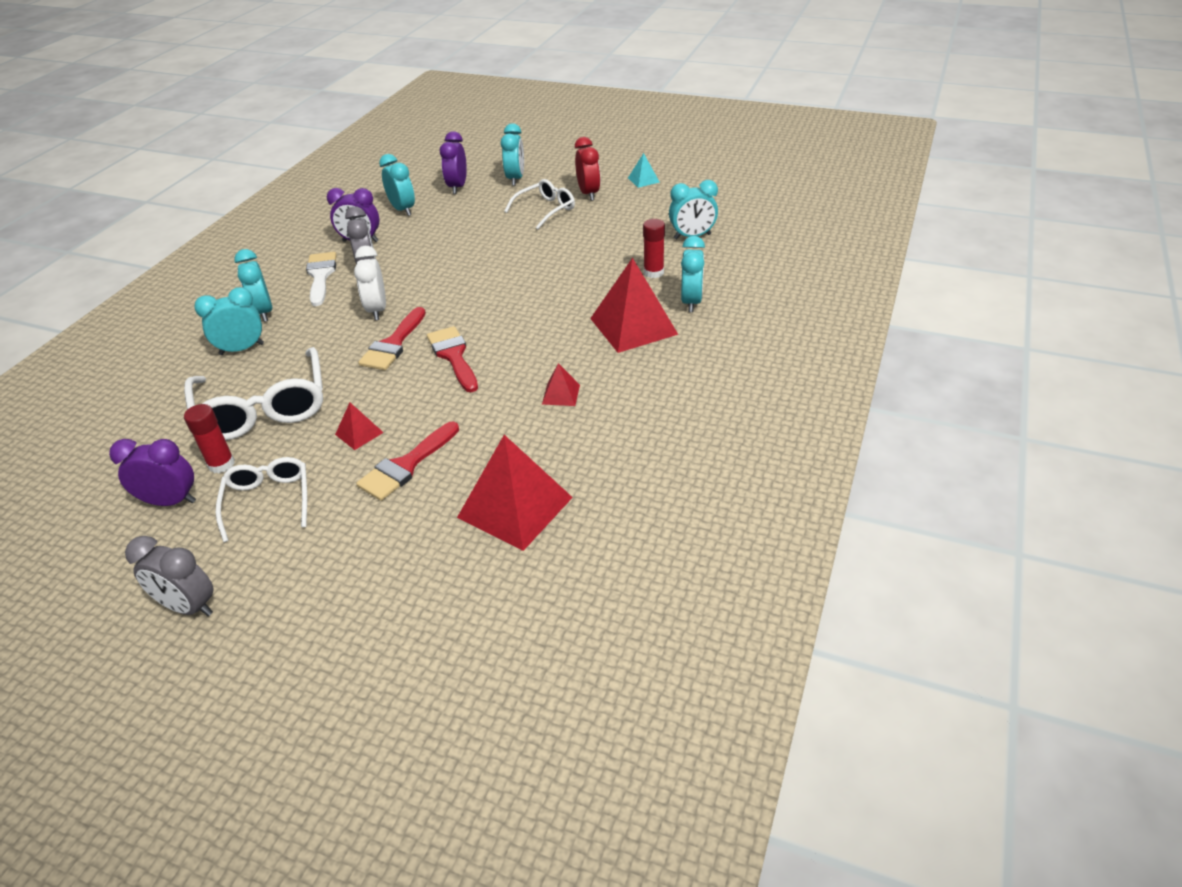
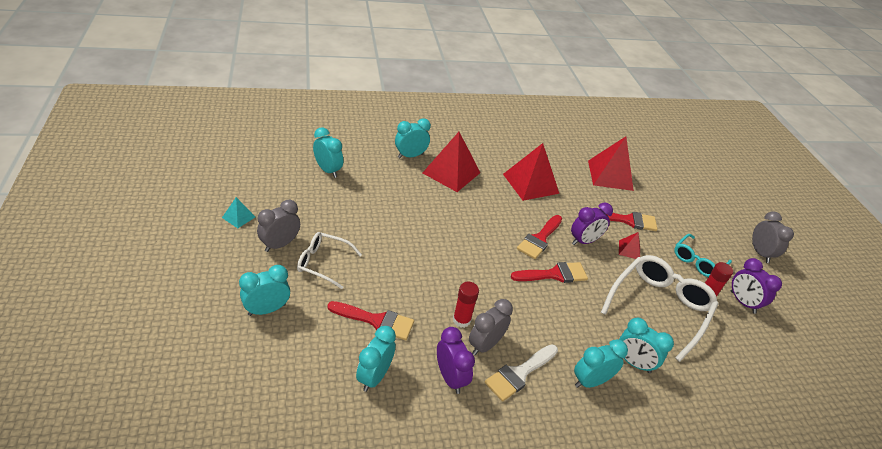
camera: 130 degrees left, 0 degrees up
white glasses [215,457,307,542] -> turquoise glasses [674,234,732,277]
turquoise clock [234,249,272,322] -> turquoise clock turned 150 degrees counterclockwise [574,339,628,388]
white clock [354,246,386,320] -> none
purple clock [440,131,467,194] -> purple clock moved to [571,202,613,245]
red pyramid [542,363,580,406] -> red pyramid [503,143,559,201], size x2.15
red clock [575,137,600,201] -> grey clock [257,200,300,252]
red glue stick [643,219,665,278] -> red glue stick moved to [453,282,479,328]
none -> red brush [327,301,414,340]

